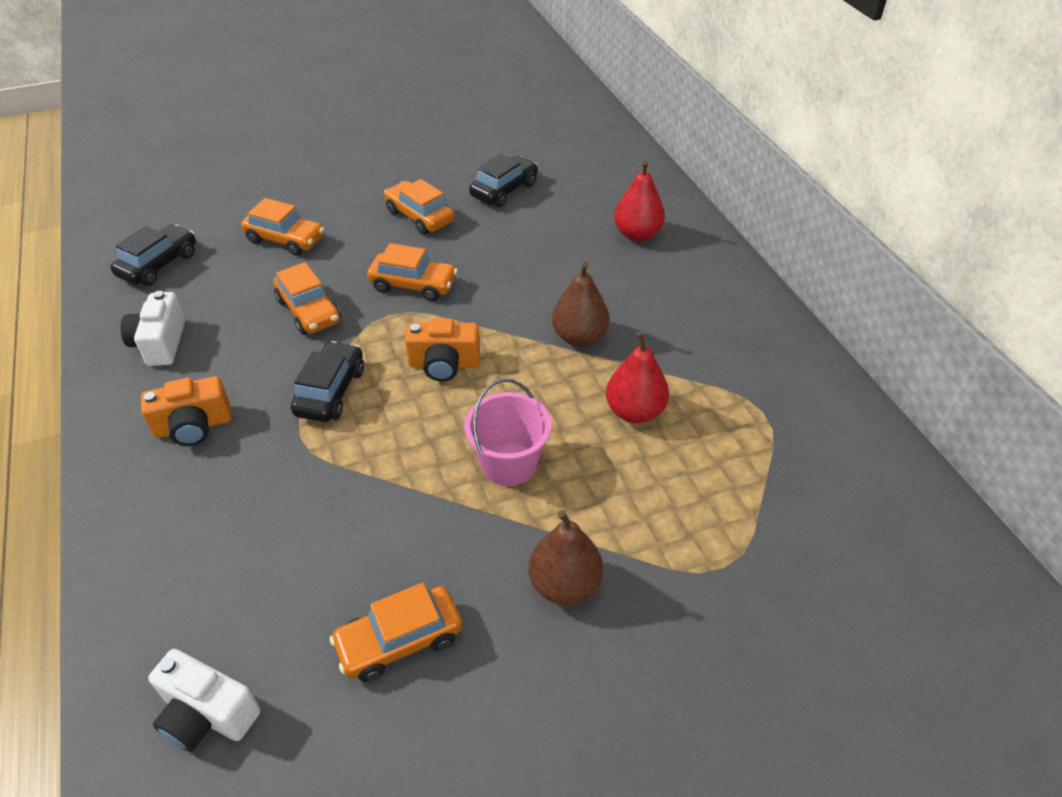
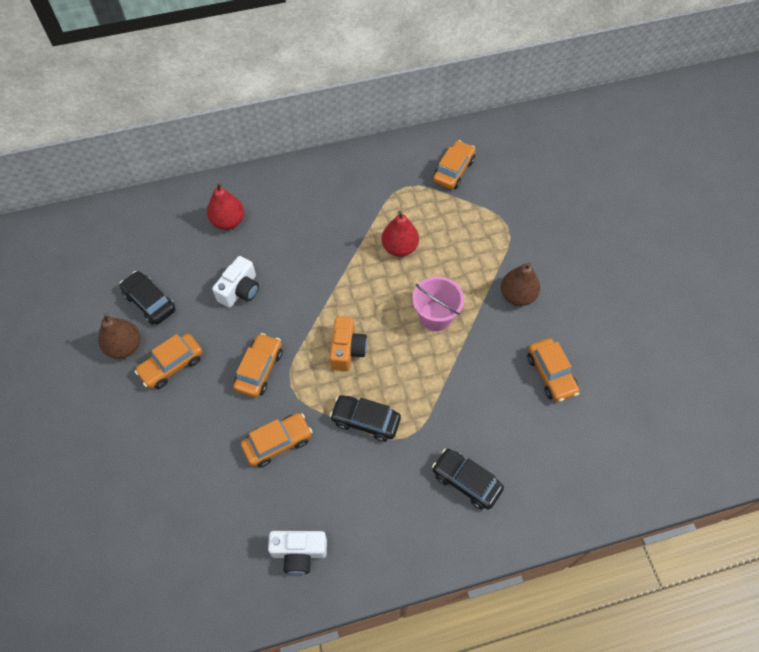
camera: 85 degrees left, 15 degrees up
black car [110,224,196,286] -> black car moved to [432,449,504,510]
orange camera [141,376,231,446] -> none
white camera [148,649,260,752] -> white camera moved to [212,256,259,308]
orange car [241,198,324,256] -> orange car moved to [433,140,476,189]
brown pear [552,262,609,346] -> brown pear moved to [98,313,140,359]

